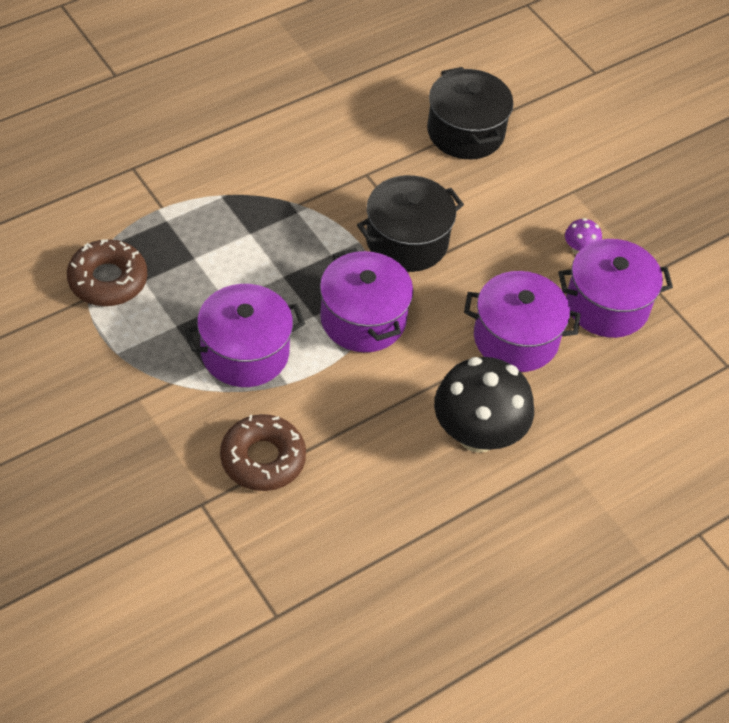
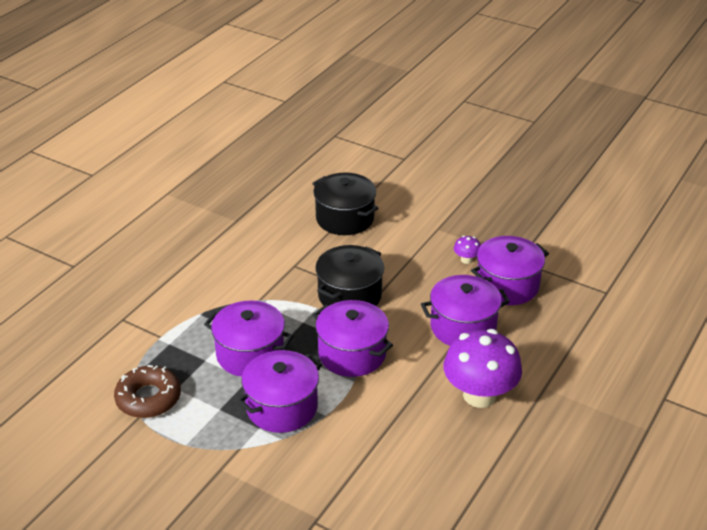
camera: 20 degrees left, 15 degrees down
brown donut [220,414,306,491] -> none
black mushroom [434,357,534,453] -> purple mushroom [443,329,522,408]
none -> purple pot [204,300,293,377]

